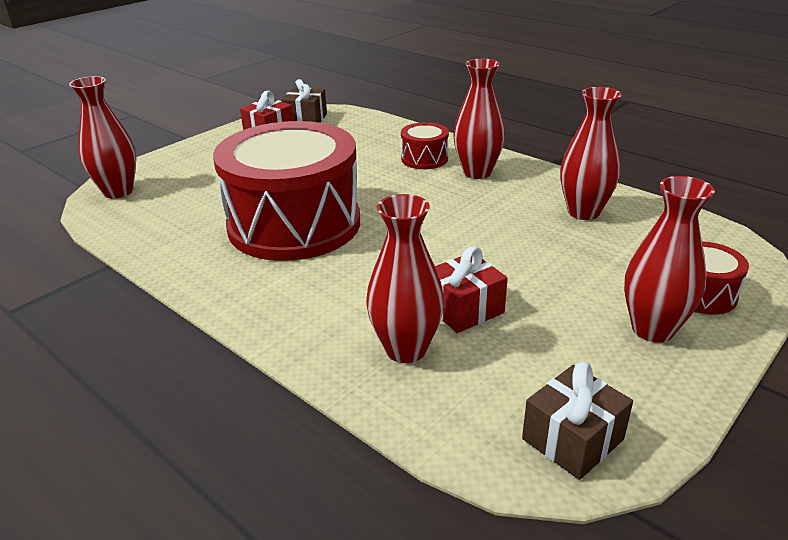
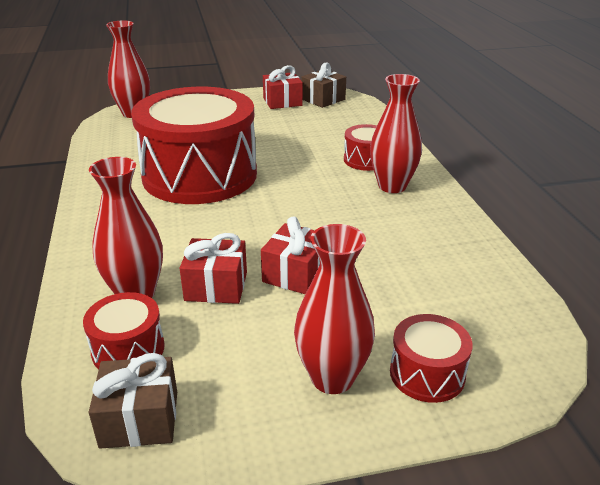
camera: 35 degrees right, 0 degrees up
red vase [560,87,622,220] -> none
none -> red drum [83,292,165,369]
none -> red gift [261,216,320,294]

